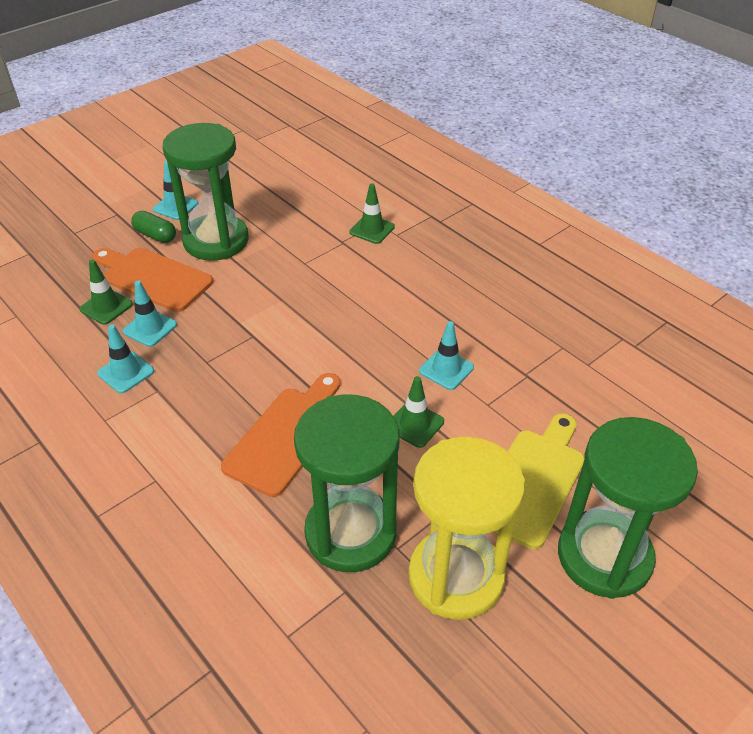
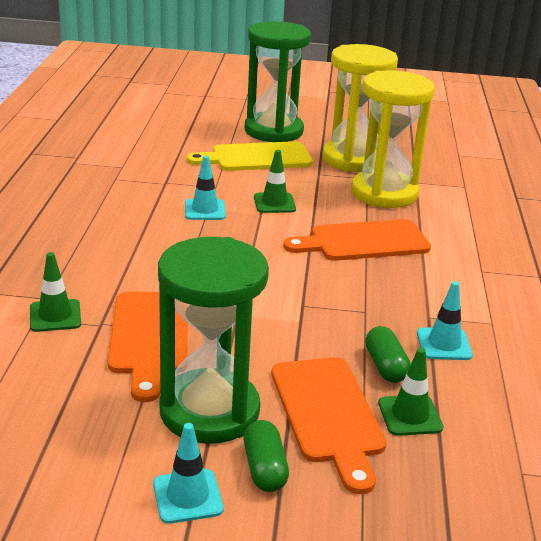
camera: 135 degrees left, 15 degrees down
turquoise traffic cone [123,281,177,347] -> green capsule [365,326,411,383]
green hourglass [294,395,399,572] -> yellow hourglass [351,70,435,208]
none -> orange cutting board [108,292,188,402]

